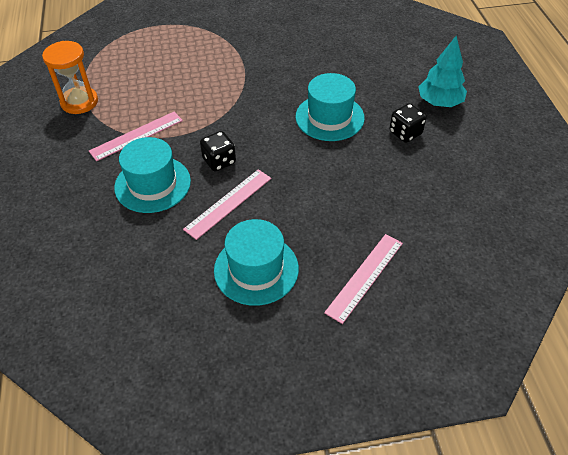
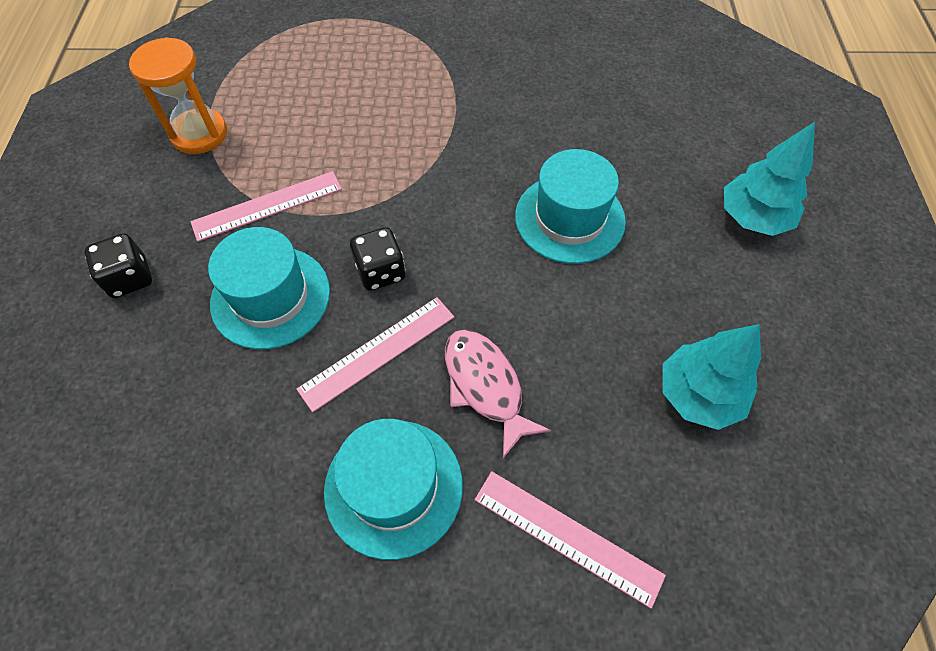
camera: 10 degrees right, 10 degrees up
pink ruler [324,234,403,324] -> pink ruler turned 75 degrees clockwise [475,471,666,609]
black dice [389,103,427,143] -> black dice moved to [85,233,152,298]
none -> pink fish [445,329,551,458]
none -> turquoise tree [663,324,761,430]

